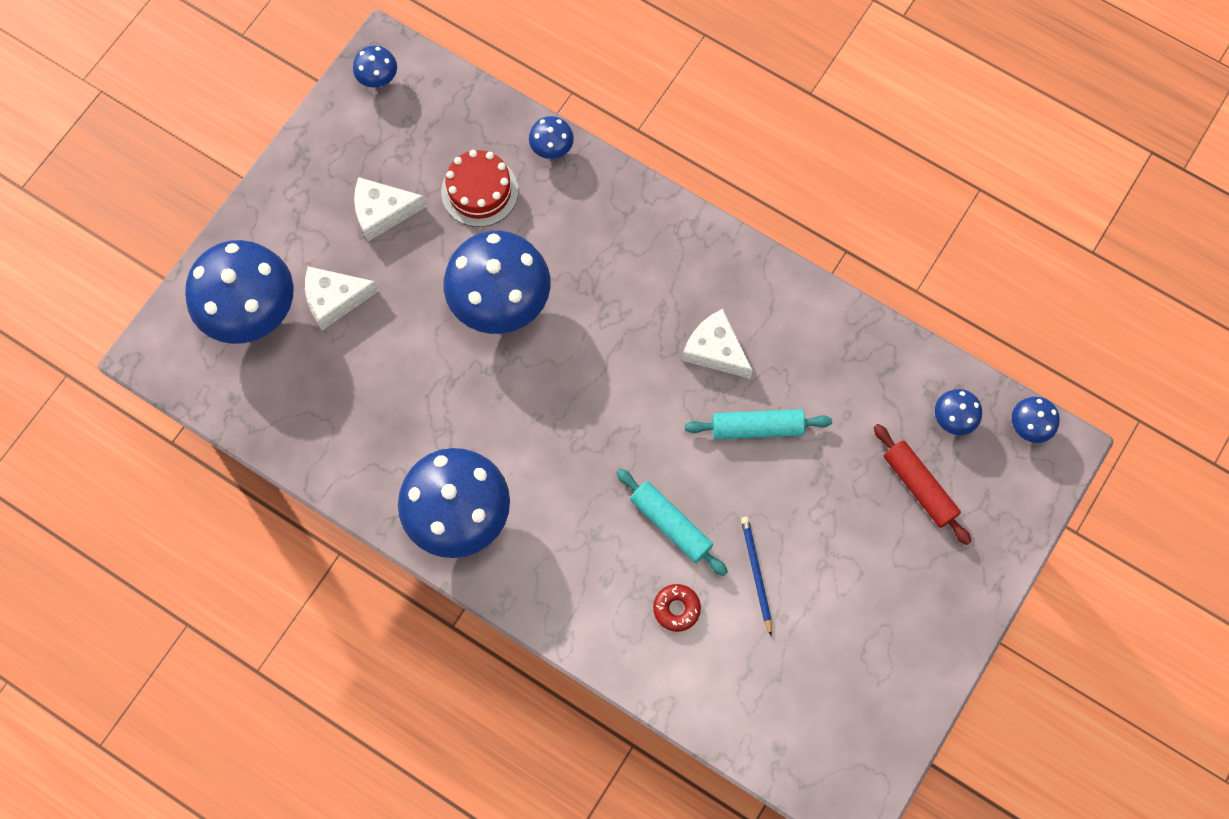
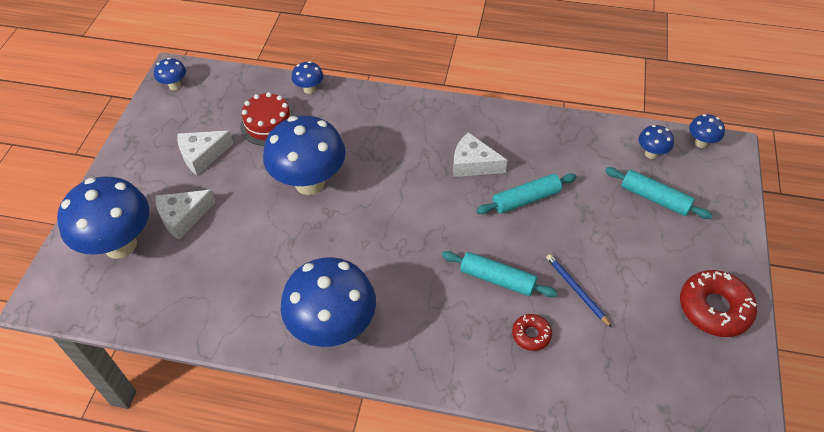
camera: 20 degrees left, 20 degrees down
red rolling pin [874,424,971,545] -> turquoise rolling pin [605,167,713,219]
none -> red donut [680,270,757,337]

